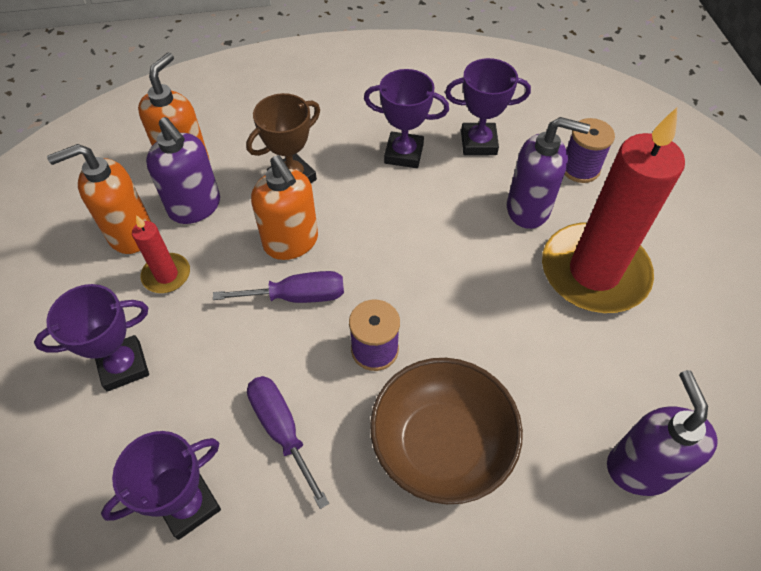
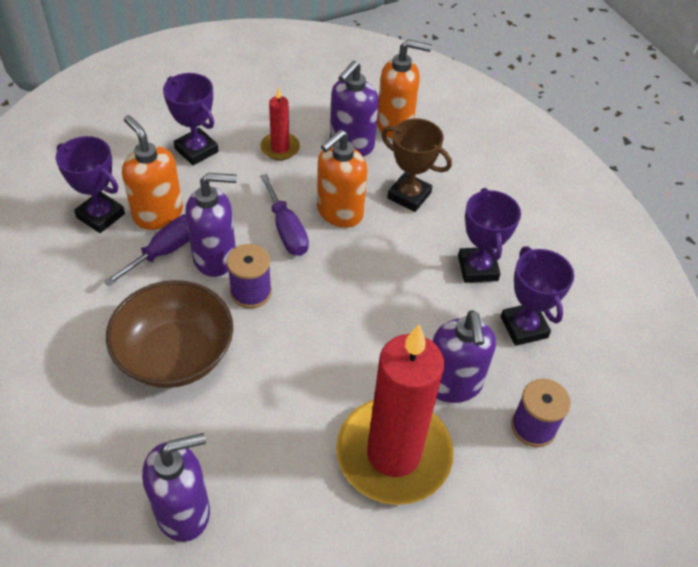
camera: 70 degrees right, 5 degrees down
orange soap dispenser [47,144,151,254] -> orange soap dispenser moved to [122,115,183,230]
none -> purple soap dispenser [185,173,237,277]

